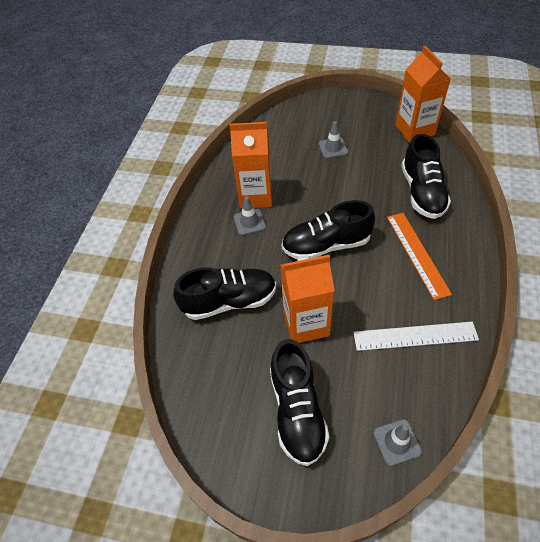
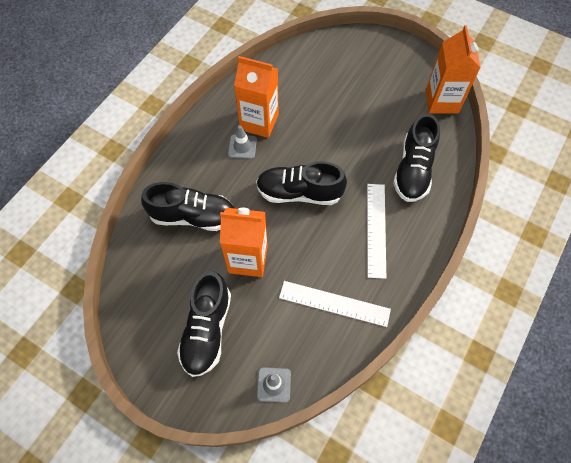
camera: 15 degrees right, 10 degrees up
grey traffic cone [319,121,348,158] -> none
orange ruler [387,213,452,300] -> white ruler [367,184,386,279]

